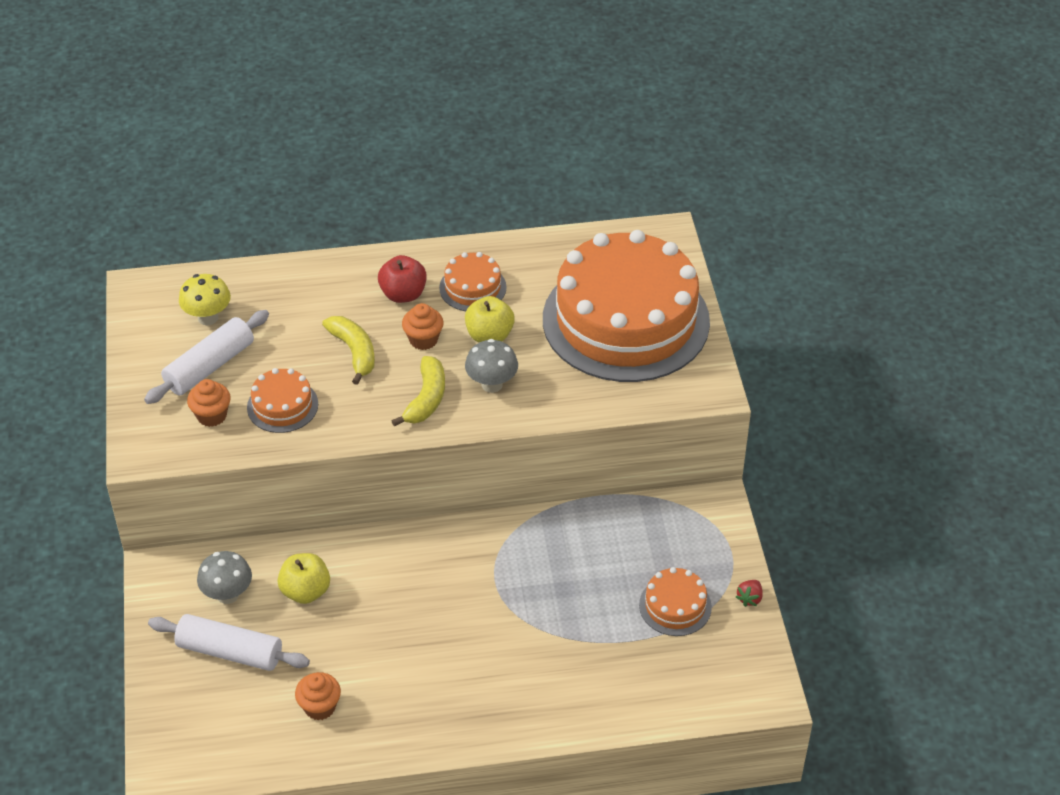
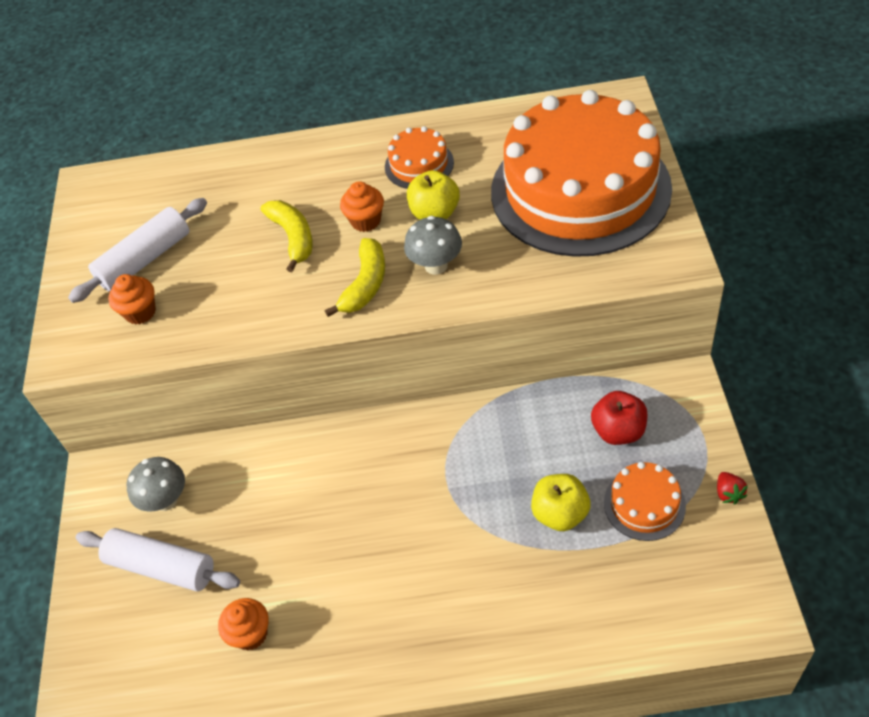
camera: 10 degrees right, 5 degrees up
yellow mushroom [179,274,231,325] -> none
orange cake [247,368,318,433] -> none
yellow apple [277,553,330,604] -> yellow apple moved to [531,474,591,531]
red apple [378,255,427,303] -> red apple moved to [591,391,647,445]
red strawberry [736,580,763,607] -> red strawberry turned 45 degrees counterclockwise [717,472,748,505]

